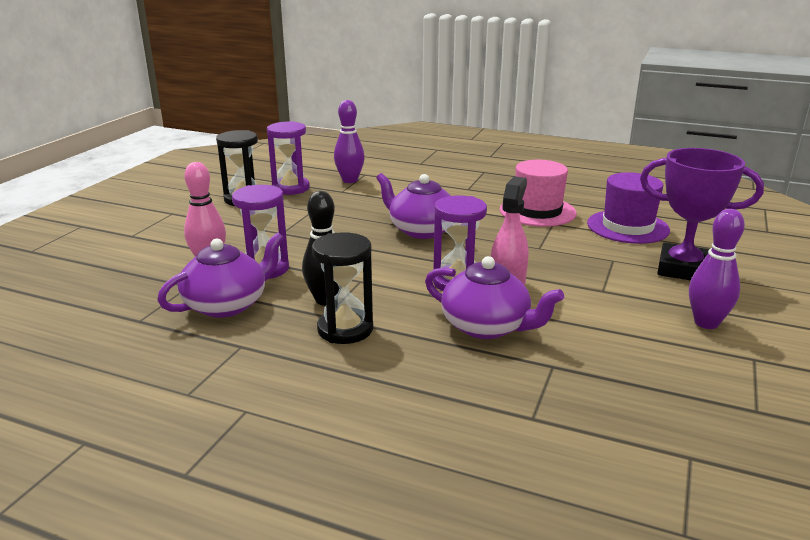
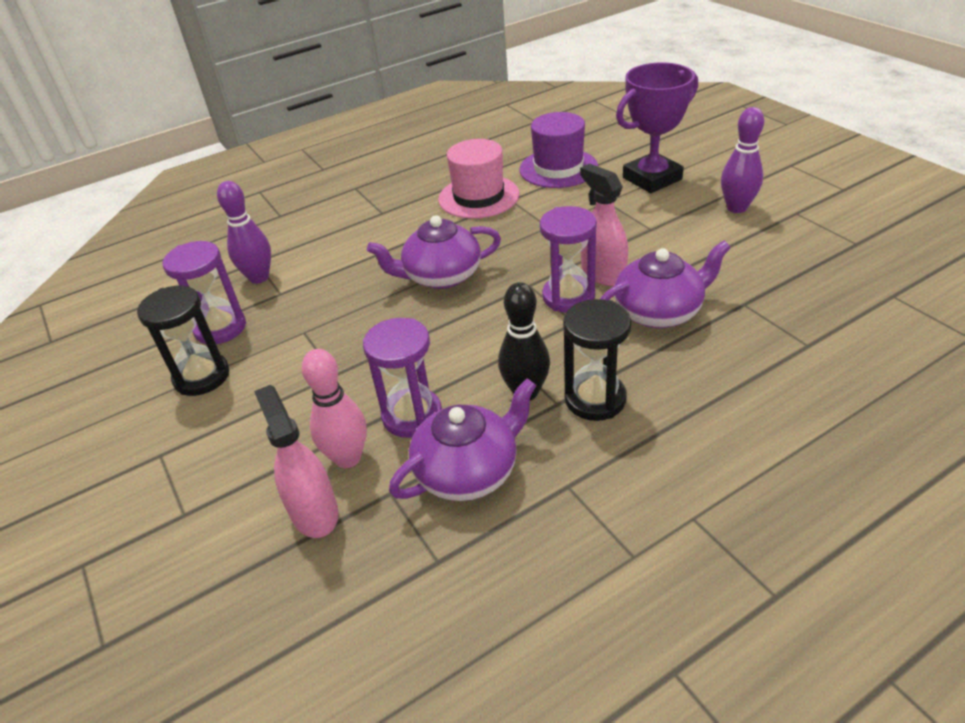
camera: 50 degrees left, 15 degrees up
purple teapot [157,232,284,318] -> purple teapot turned 60 degrees clockwise [389,378,537,501]
none -> pink spray bottle [254,385,339,538]

